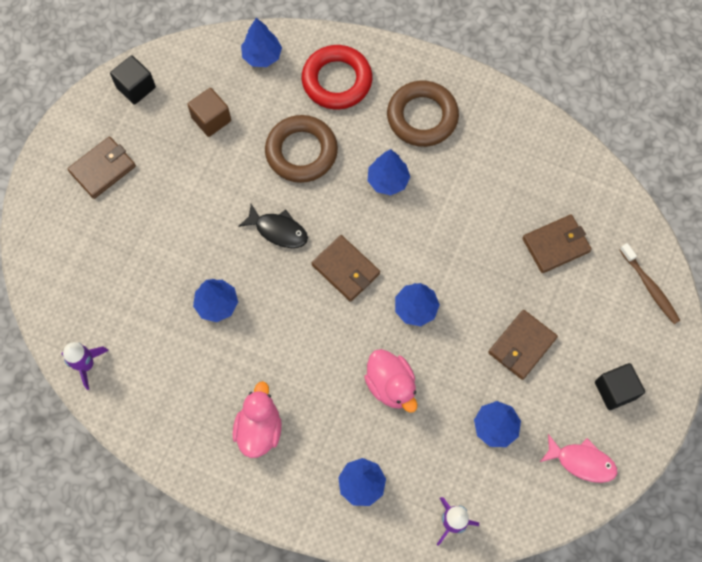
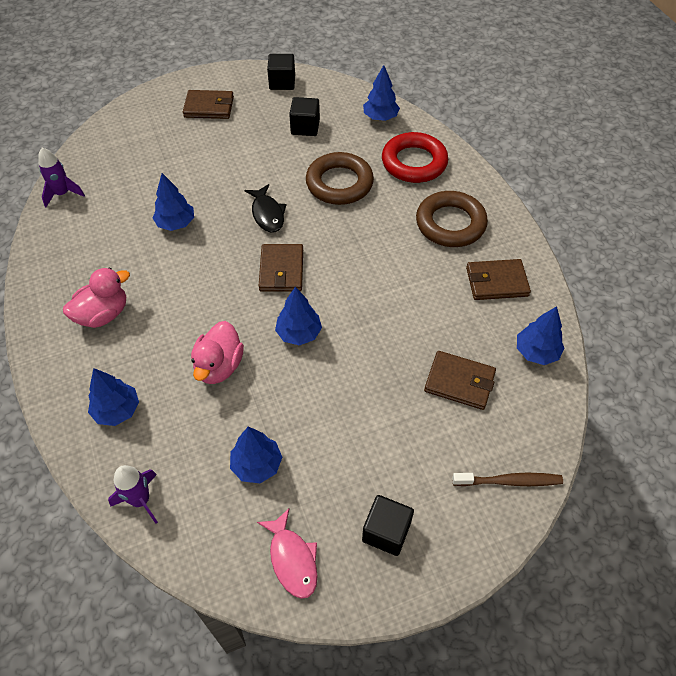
camera: 45 degrees right, 15 degrees down
brown cube [187,88,231,137] -> black cube [289,97,320,136]
blue tree [368,149,410,195] -> blue tree moved to [517,306,564,365]
brown wallet [488,310,558,380] -> brown wallet moved to [466,259,531,300]
brown toothbrush [620,243,680,324] -> brown toothbrush turned 105 degrees counterclockwise [452,473,563,486]

